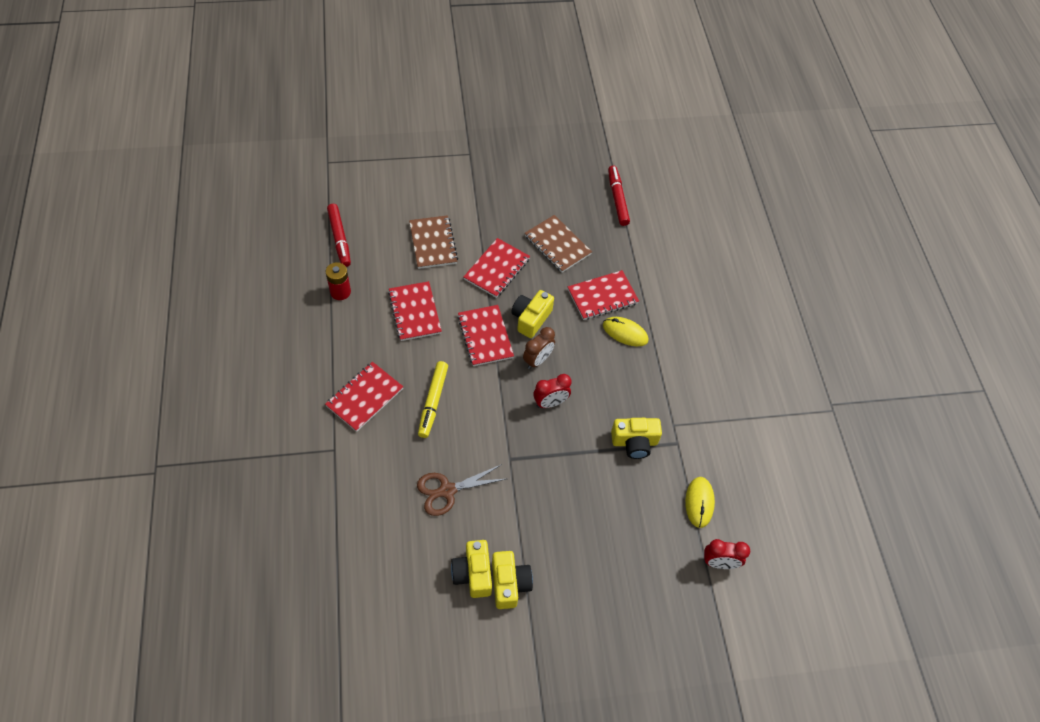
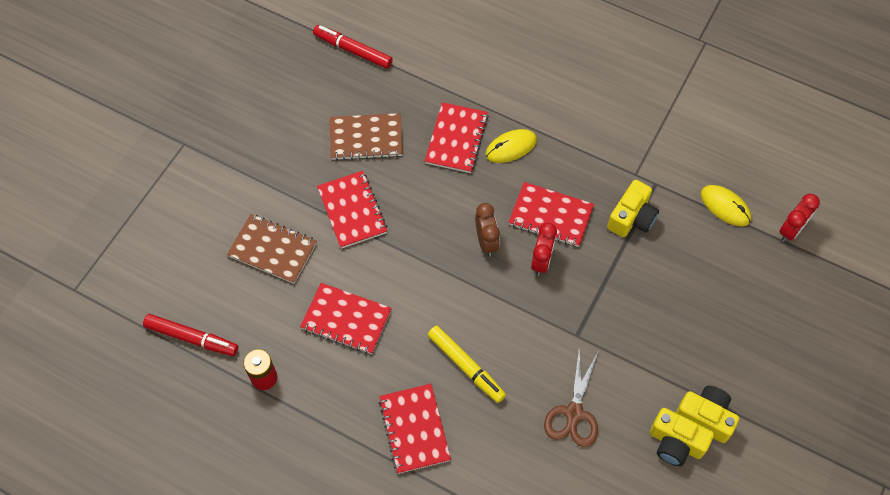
camera: 50 degrees left, 5 degrees up
red notebook [458,305,514,366] -> red notebook moved to [508,182,594,247]
yellow camera [511,290,554,338] -> none

